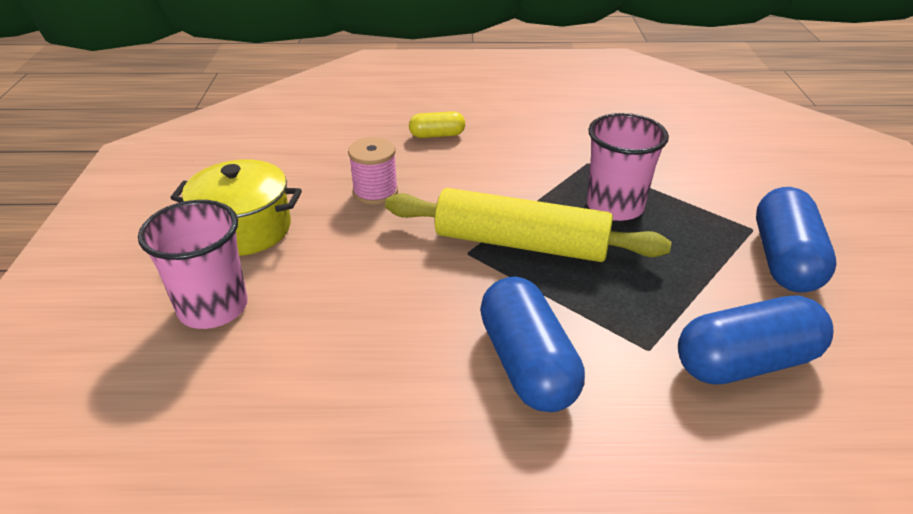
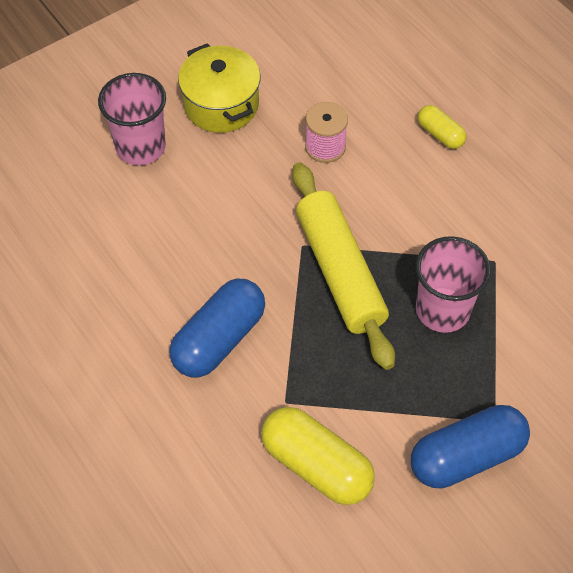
camera: 55 degrees right, 20 degrees up
blue capsule [678,295,833,385] -> yellow capsule [261,407,375,505]

